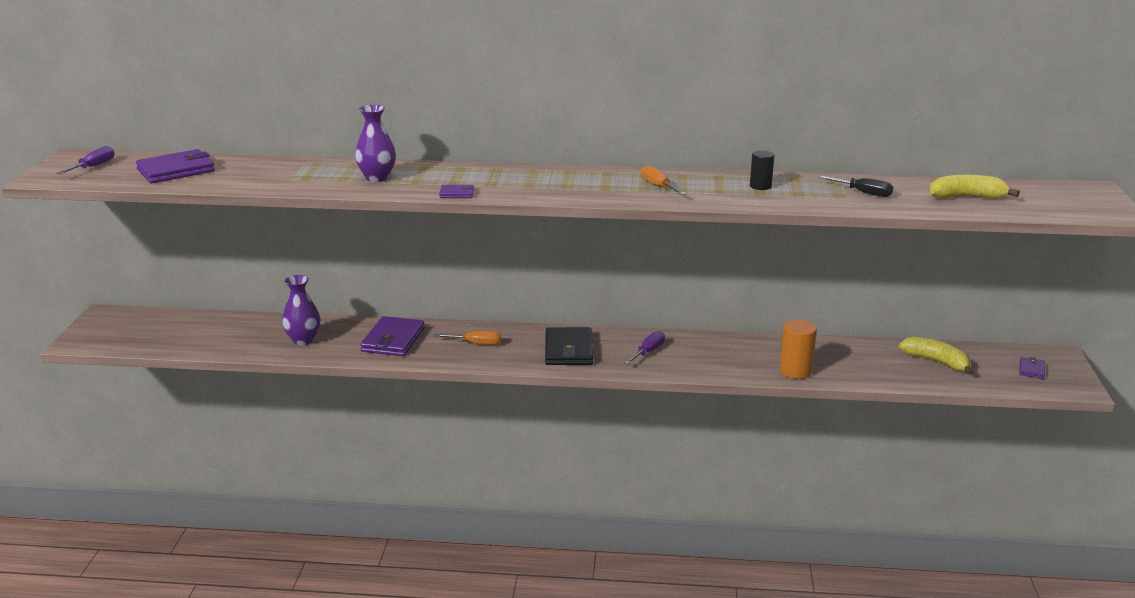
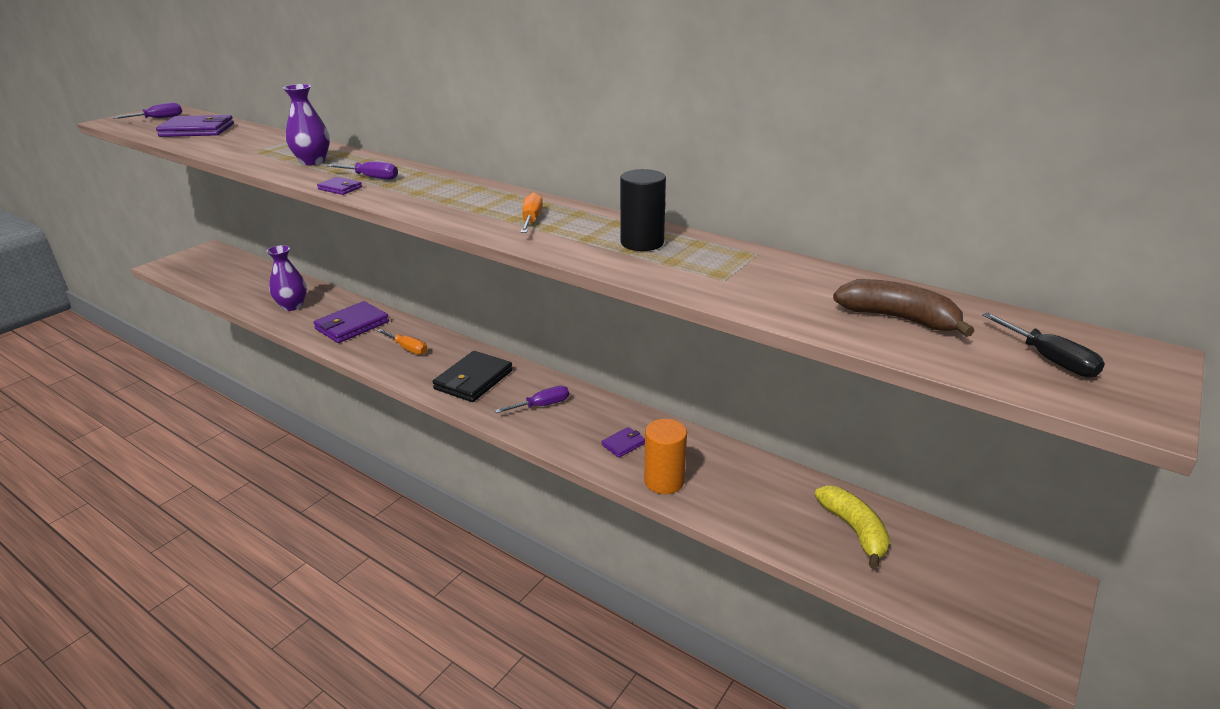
camera: 30 degrees right, 5 degrees up
black cylinder [750,150,774,190] -> black cylinder [620,169,666,251], size x1.54
black screwdriver [819,176,893,197] -> black screwdriver moved to [982,312,1105,378]
yellow banana [929,175,1020,199] -> brown banana [833,279,974,337]
purple wallet [1019,357,1045,379] -> purple wallet moved to [601,427,645,458]
none -> purple screwdriver [327,161,398,180]

